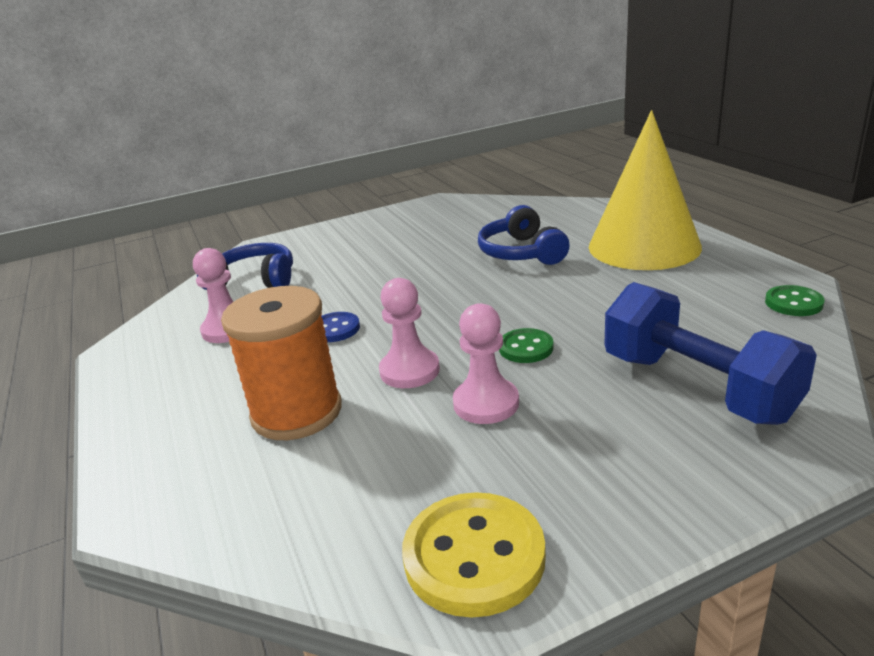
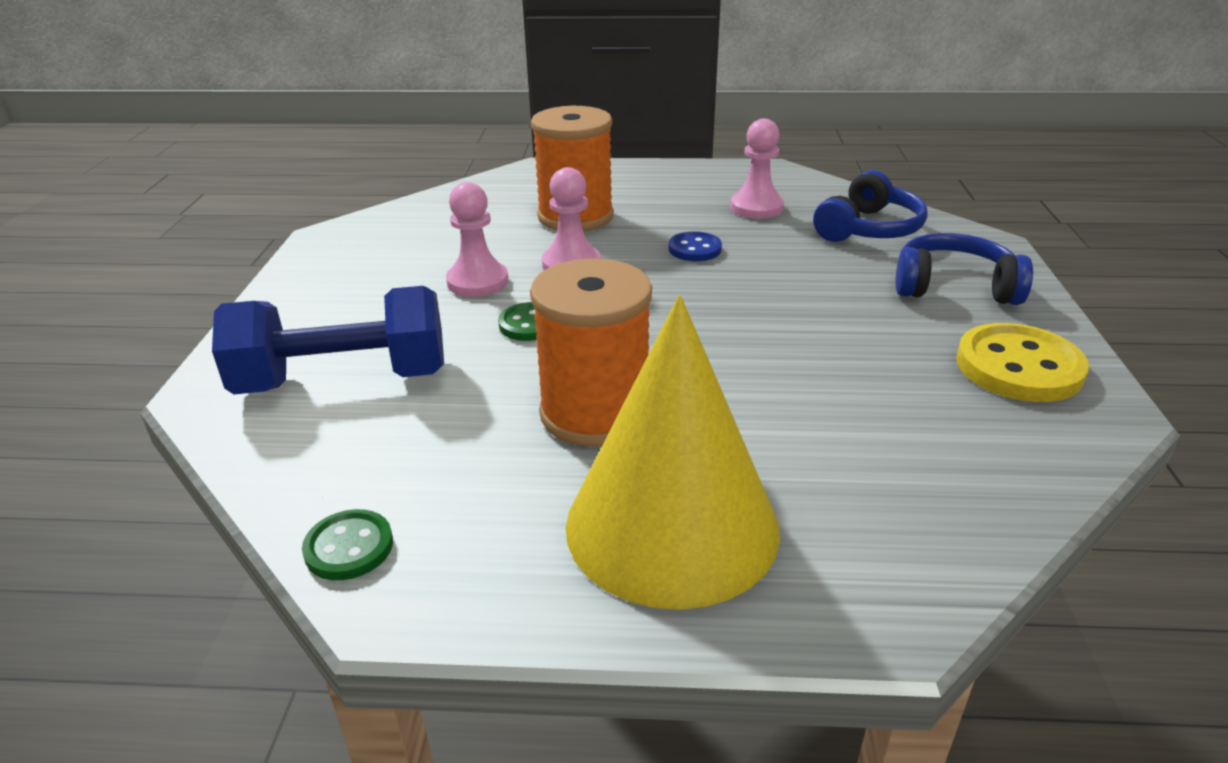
camera: 115 degrees right, 5 degrees up
yellow button [402,492,546,618] -> yellow button moved to [956,323,1089,402]
blue headphones [478,205,570,265] -> blue headphones moved to [895,233,1033,305]
none -> orange spool [530,258,652,447]

